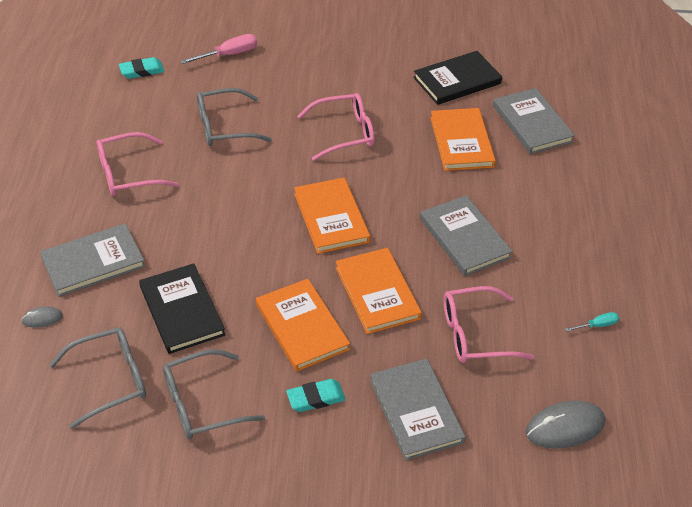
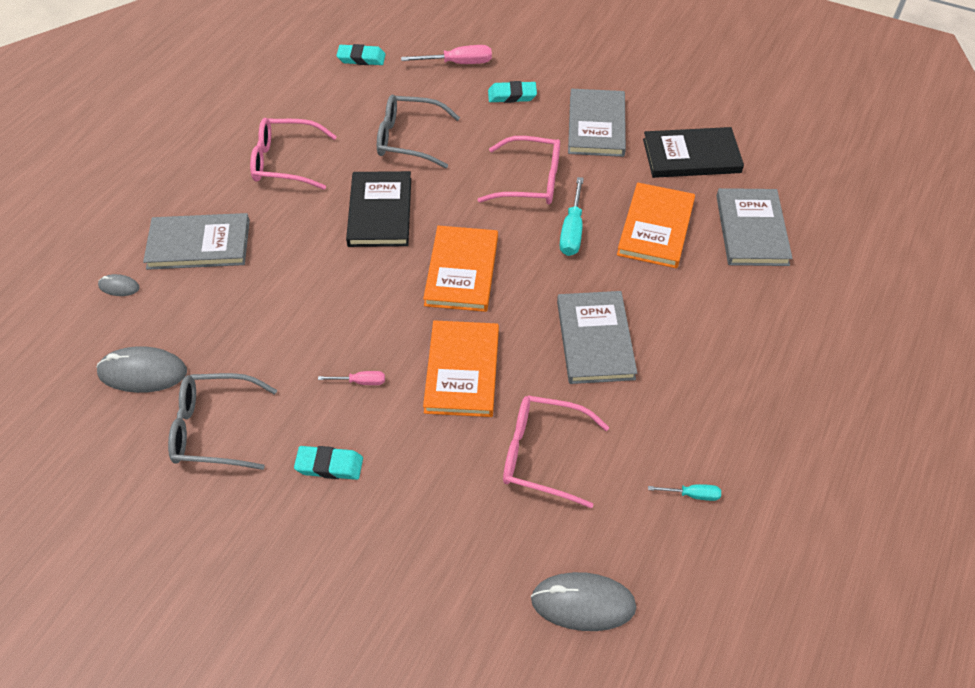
camera: 25 degrees right, 5 degrees up
grey glasses [49,328,146,429] -> grey mouse [96,346,187,393]
black book [139,263,225,354] -> black book moved to [346,171,411,247]
orange book [256,279,350,372] -> pink screwdriver [318,371,385,385]
grey book [370,359,466,461] -> grey book moved to [568,89,626,157]
none -> turquoise eraser [488,81,537,103]
none -> turquoise screwdriver [560,177,584,256]

